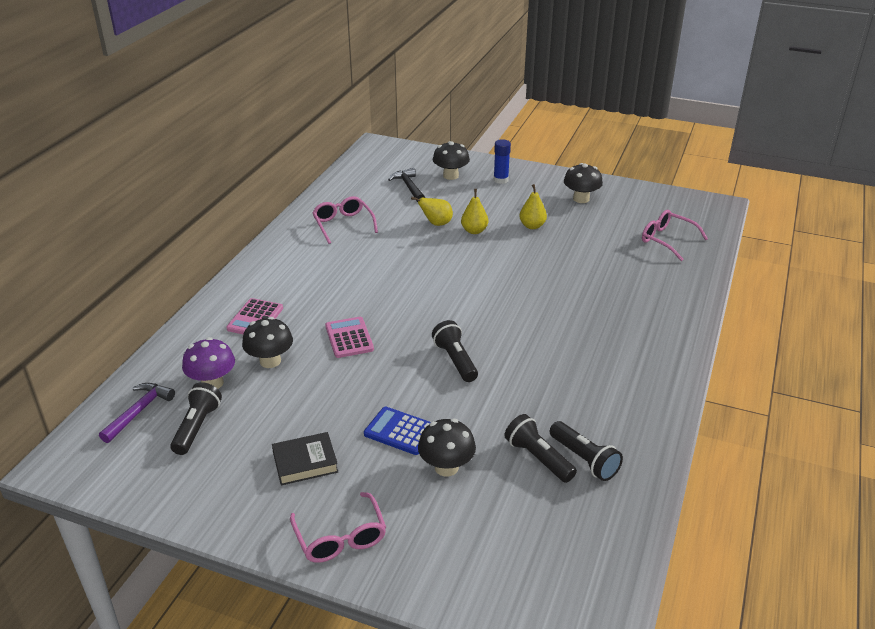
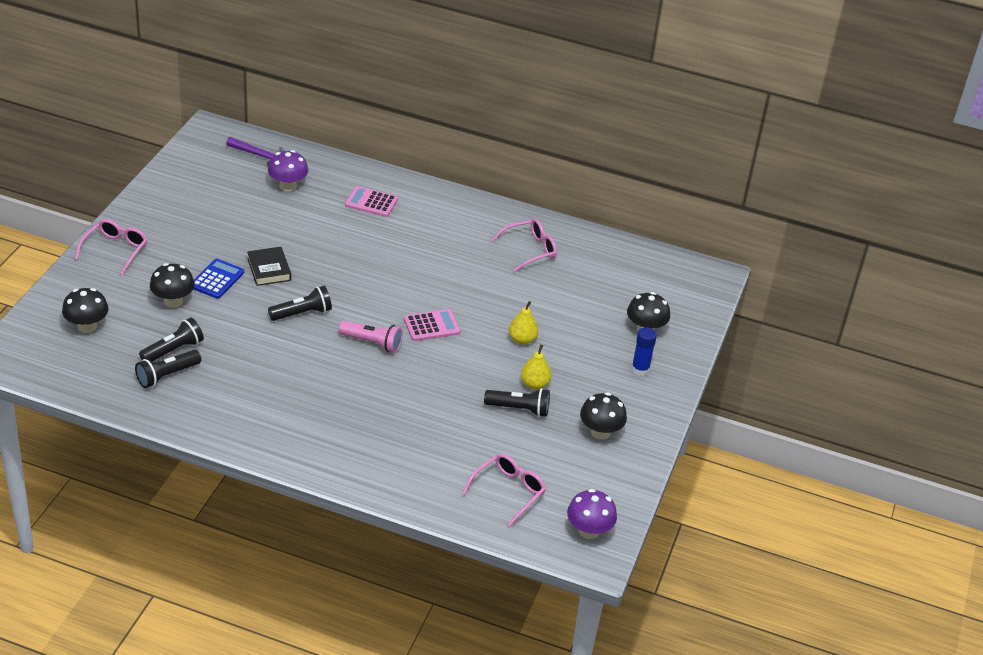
camera: 85 degrees right, 5 degrees up
black flashlight [170,382,222,455] -> black flashlight moved to [484,388,550,417]
black mushroom [242,317,293,368] -> black mushroom moved to [62,288,109,333]
black book [272,432,338,485] -> black book moved to [247,247,291,286]
pink glasses [290,492,386,563] -> pink glasses turned 135 degrees clockwise [75,219,148,275]
pink calculator [325,317,374,358] -> pink calculator moved to [404,309,460,341]
black hammer [388,168,425,202] -> none
yellow pear [411,197,453,226] -> none
none -> pink flashlight [339,320,403,353]
none -> purple mushroom [567,489,617,539]

